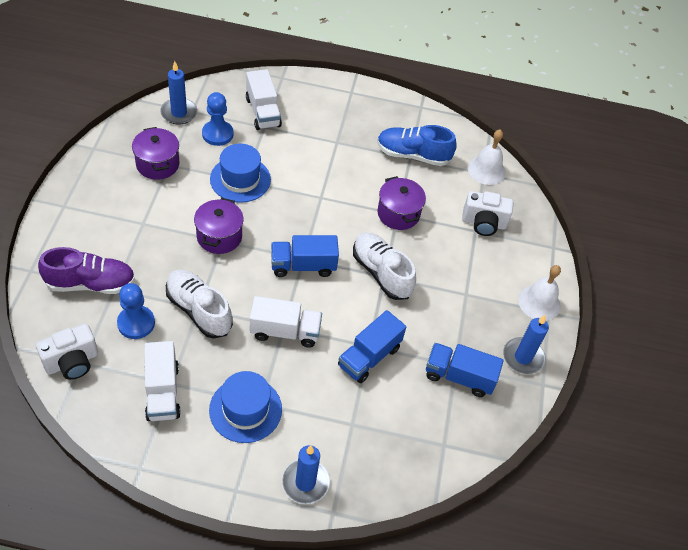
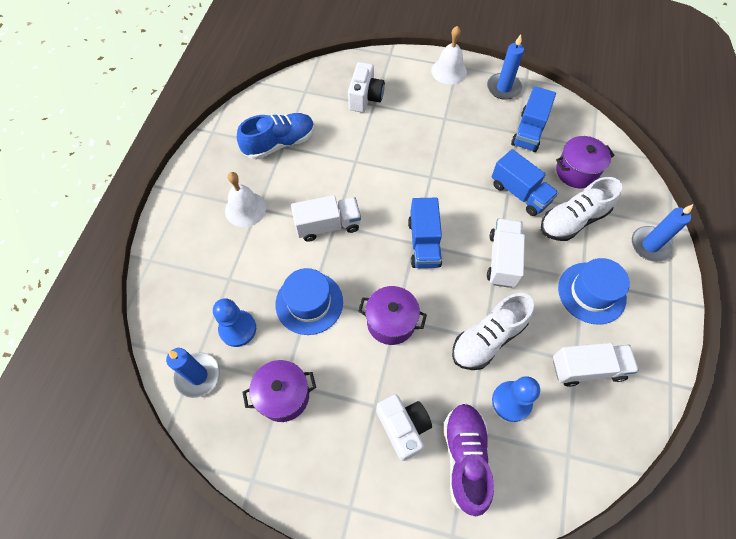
camera: 80 degrees left, 10 degrees up
white camera [36,324,98,380] -> white camera moved to [376,394,432,461]
white truck [246,69,282,130] -> white truck moved to [291,195,361,242]
white shoe [353,232,416,300] -> white shoe moved to [541,177,622,241]
blue shoe [377,125,457,166] -> blue shoe turned 135 degrees counterclockwise [237,113,314,159]
purple pot [377,176,426,230] -> purple pot moved to [556,136,615,188]
white bell [468,130,506,185] -> white bell moved to [225,172,266,227]

